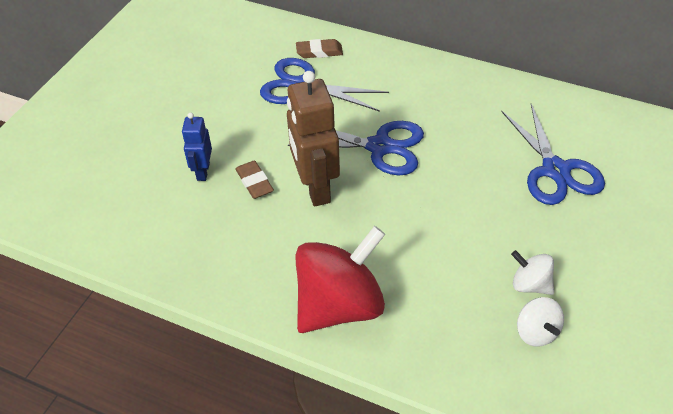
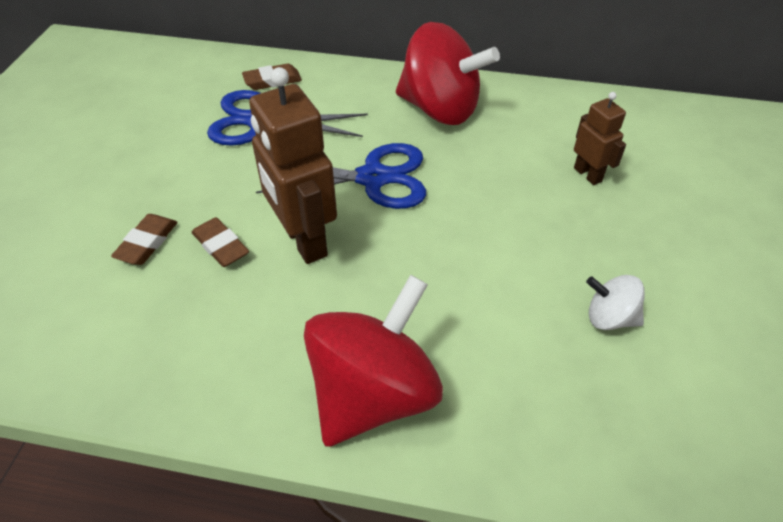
camera: 15 degrees left, 0 degrees up
blue robot [182,112,212,181] -> brown eraser [111,214,177,265]
blue scissors [501,104,605,205] -> brown robot [574,92,626,185]
white spinning top [517,297,564,346] -> none
none -> red spinning top [396,22,500,125]

